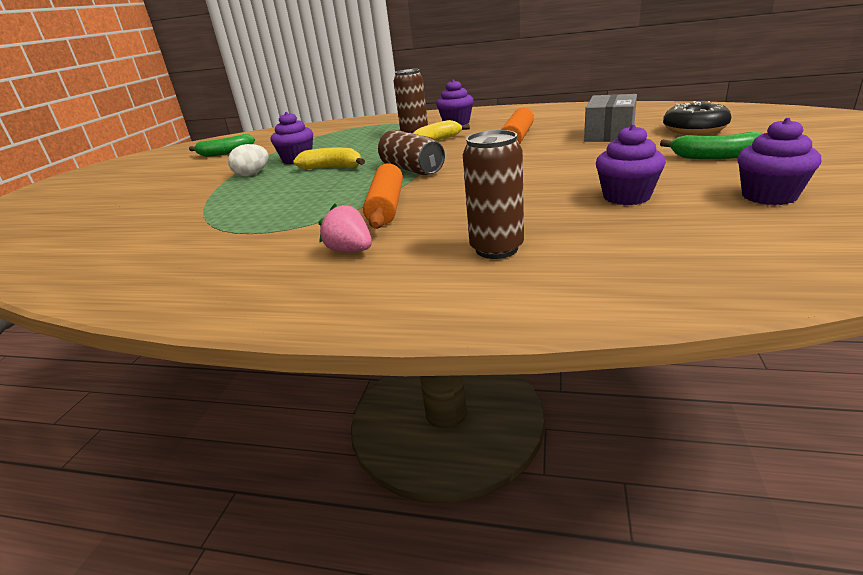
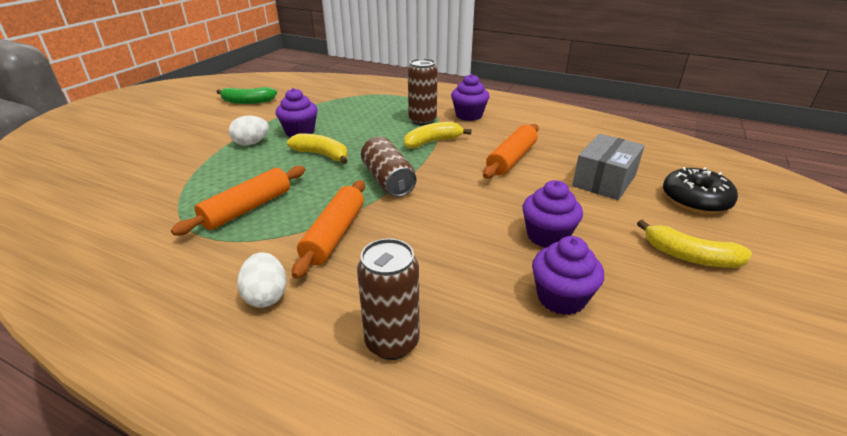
camera: 10 degrees right, 5 degrees up
pink strawberry [318,204,372,252] -> white egg [237,252,287,308]
green banana [660,132,763,159] -> yellow banana [637,220,752,268]
purple cupcake [737,118,821,205] -> purple cupcake moved to [522,180,583,248]
none -> orange rolling pin [171,166,305,236]

